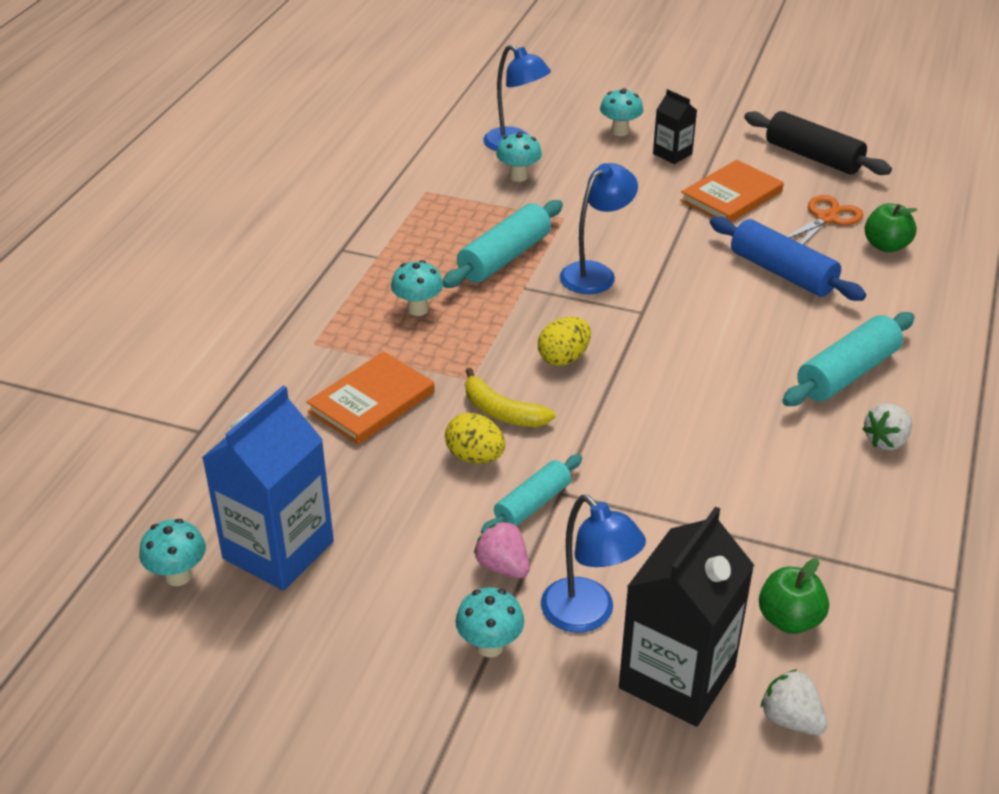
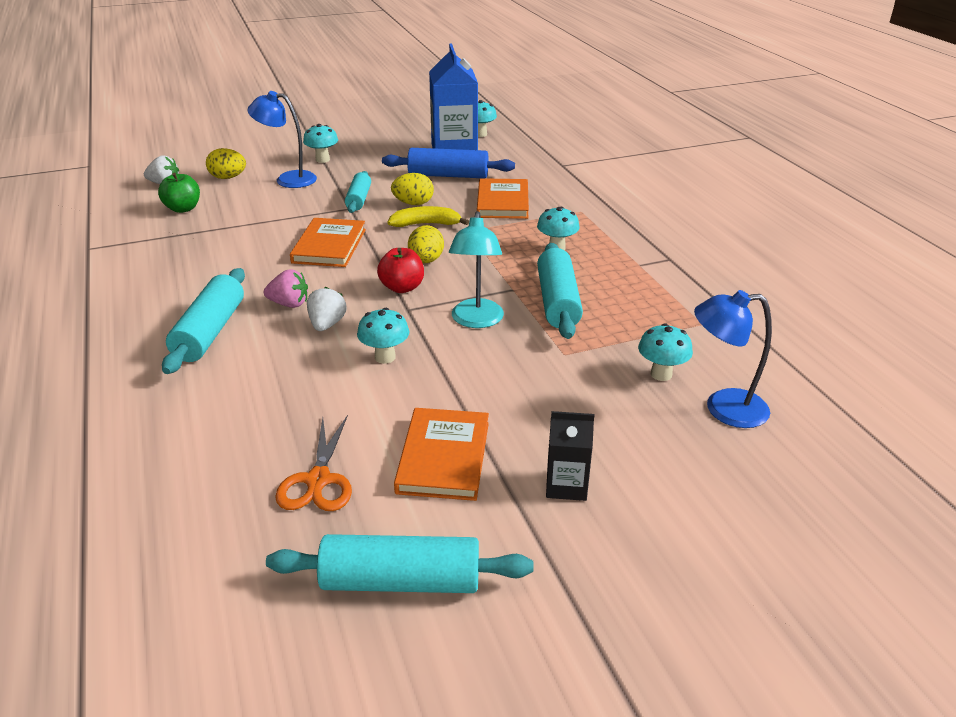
camera: 140 degrees right, 5 degrees down
pink strawberry [474,521,530,578] -> pink strawberry moved to [264,269,308,308]
blue lamp [560,163,638,294] -> turquoise lamp [449,211,504,328]
turquoise mushroom [600,88,643,136] -> turquoise mushroom moved to [357,308,410,364]
black carton [619,506,754,727] -> yellow egg [206,148,246,179]
blue rolling pin [710,217,866,301] -> blue rolling pin moved to [382,148,515,178]
black rolling pin [744,111,892,175] -> turquoise rolling pin [266,534,534,593]
white strawberry [863,403,912,450] -> white strawberry moved to [307,287,346,331]
green apple [865,203,917,252] -> none
none -> orange book [290,218,366,267]
none -> red apple [377,248,424,293]

